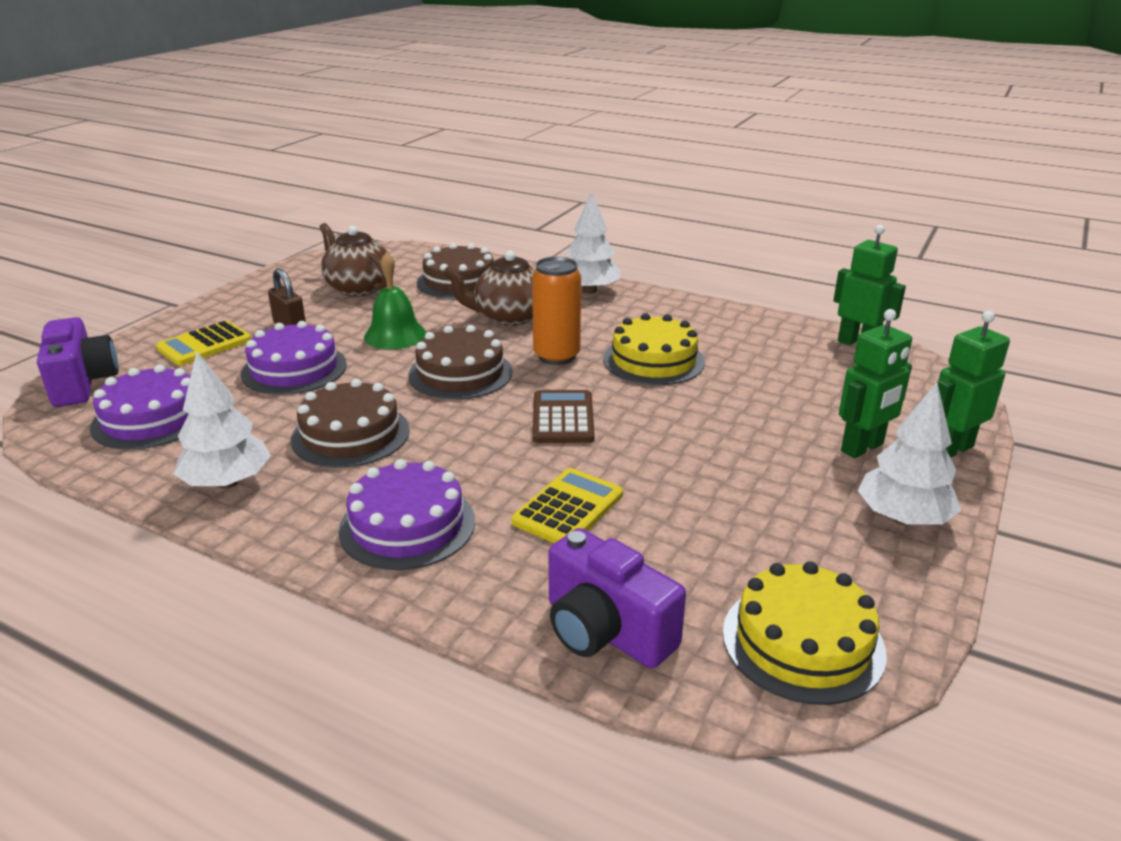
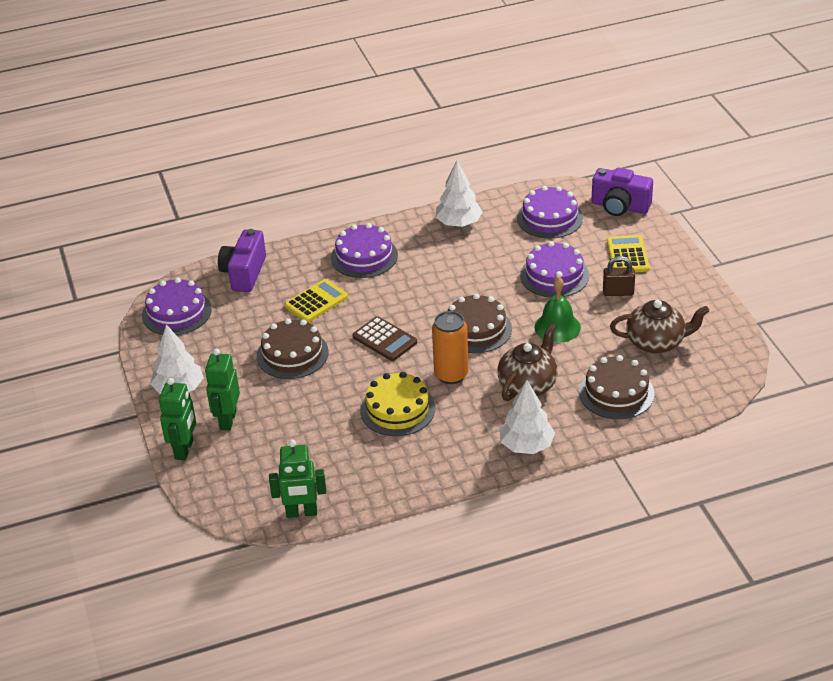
camera: 135 degrees right, 10 degrees up
brown cake [291,379,410,468] -> brown cake moved to [257,318,329,379]
yellow calculator [512,468,623,543] -> yellow calculator turned 120 degrees counterclockwise [285,279,348,322]
purple camera [549,528,686,669] -> purple camera turned 75 degrees counterclockwise [218,229,266,292]
yellow cake [723,561,887,705] -> purple cake [142,277,212,335]

